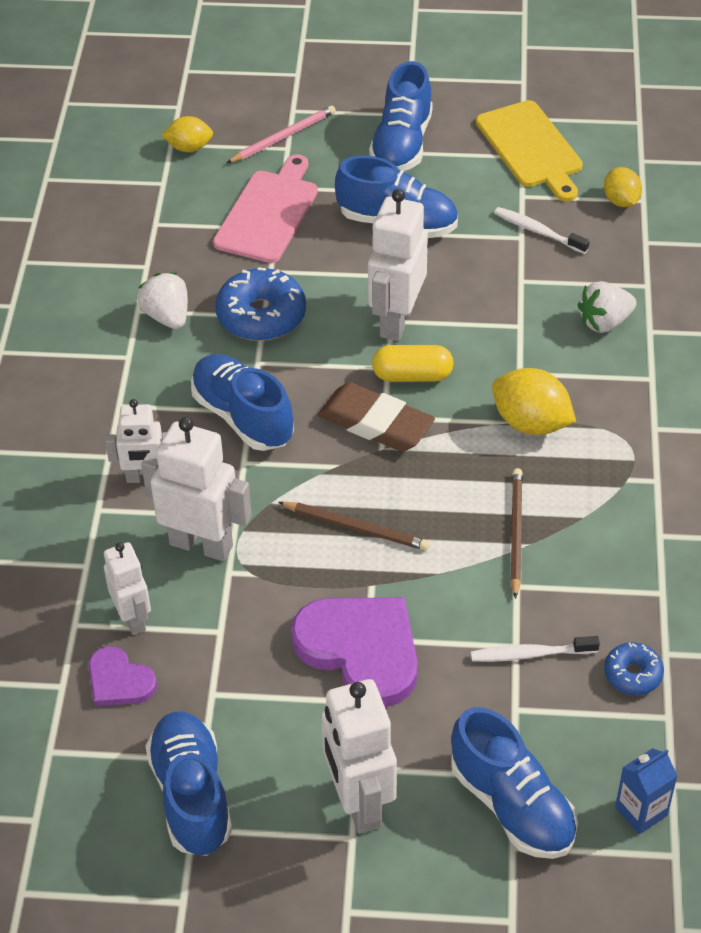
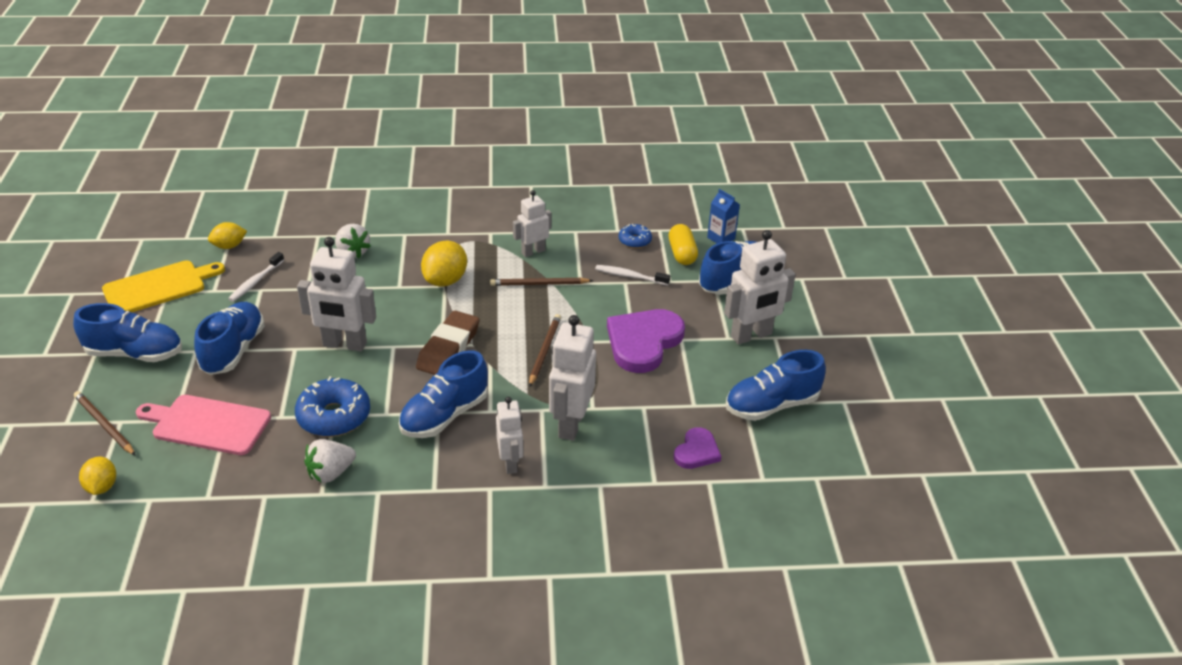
camera: 100 degrees left, 10 degrees down
white robot [104,542,151,635] -> white robot moved to [513,190,552,257]
pink pencil [227,105,336,163] -> brown pencil [74,391,136,456]
yellow capsule [372,345,454,382] -> yellow capsule moved to [669,224,698,265]
white toothbrush [471,636,600,662] -> white toothbrush turned 120 degrees clockwise [595,265,670,285]

